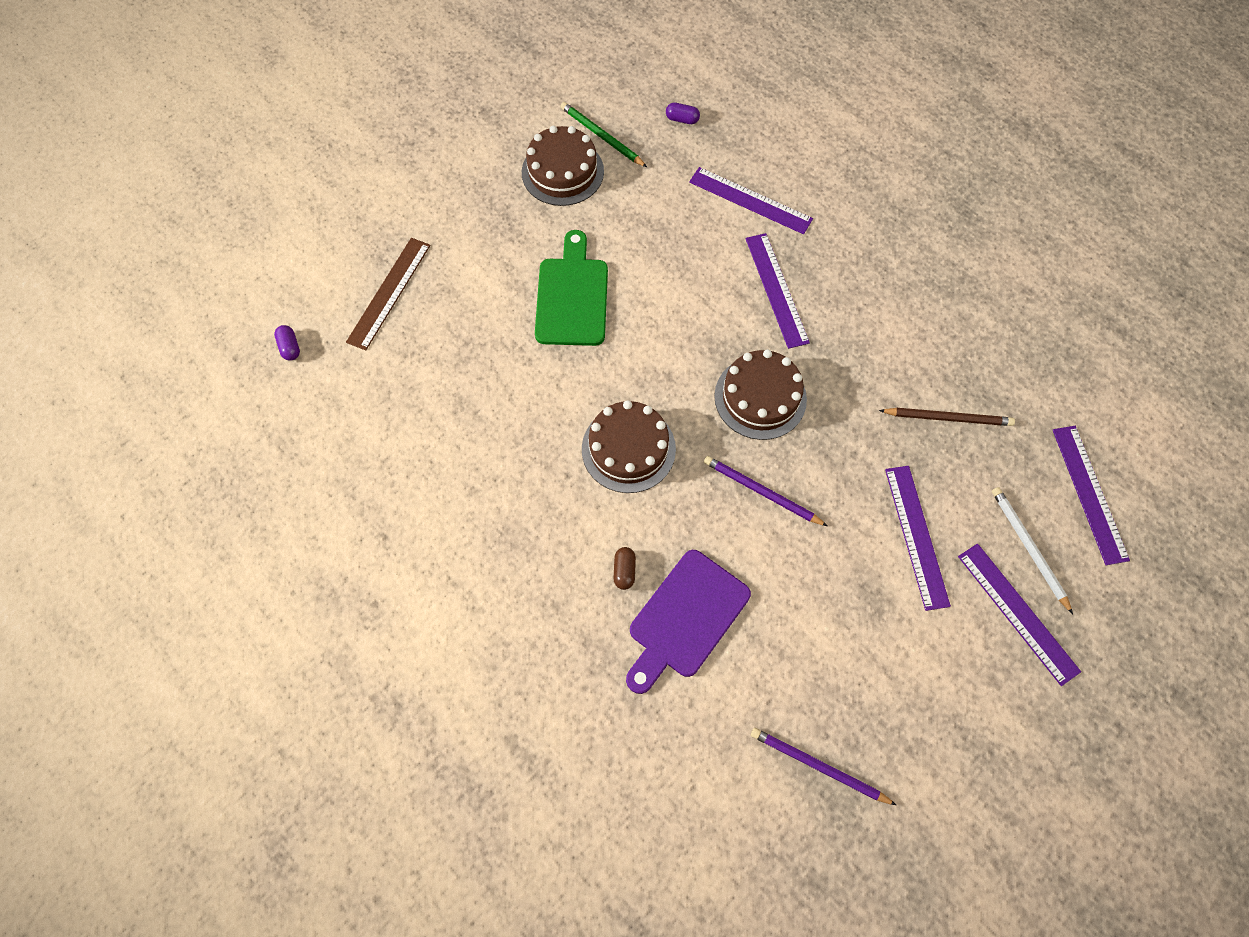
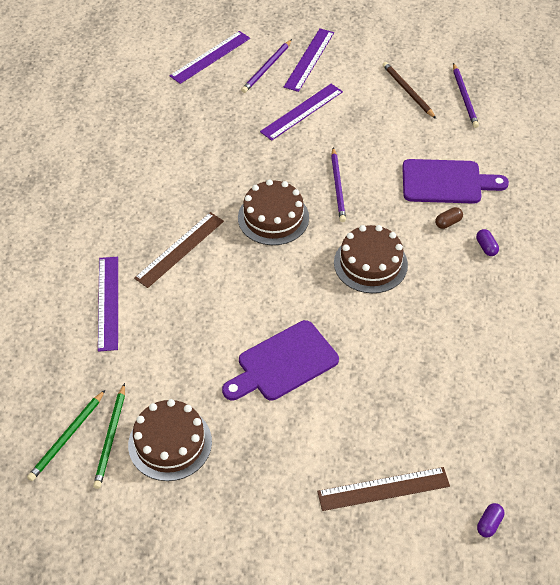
camera: 125 degrees left, 15 degrees down
green cutting board [535,230,608,346] -> purple cutting board [222,320,339,400]
purple capsule [666,102,700,124] -> purple capsule moved to [476,229,499,256]
purple ruler [745,233,810,349] -> brown ruler [134,212,224,288]
brown pencil [879,408,1015,426] -> brown pencil moved to [382,62,436,119]
white pencil [992,487,1073,614] -> purple pencil [241,39,292,93]
none -> green pencil [27,390,105,481]

